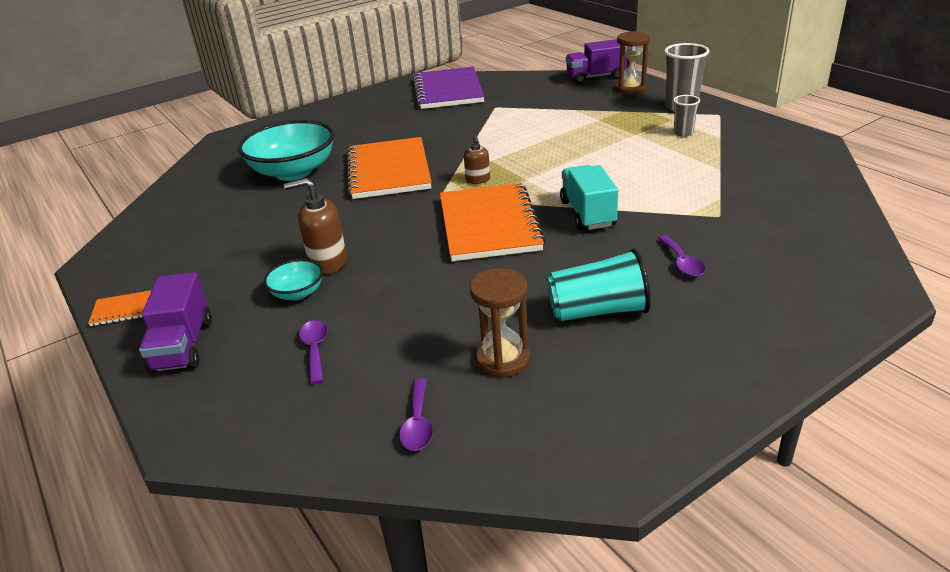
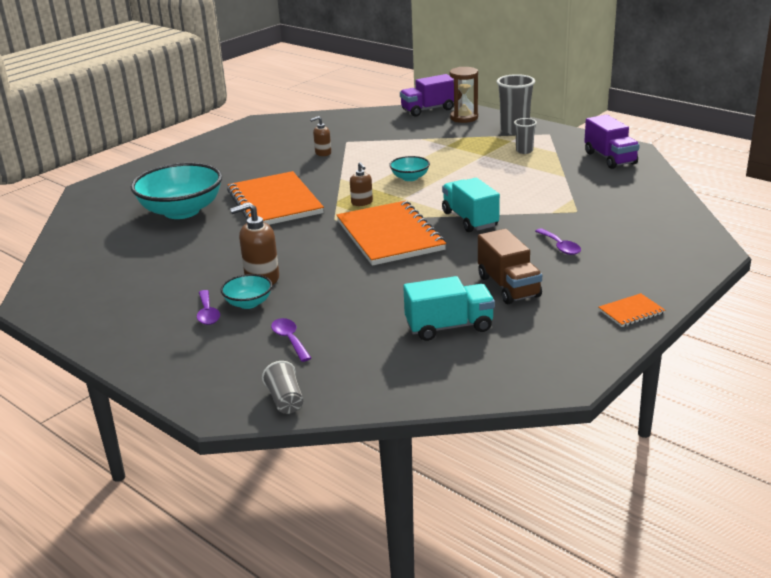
camera: 15 degrees left, 5 degrees down
orange notebook [88,290,152,326] -> orange notebook moved to [599,293,665,327]
purple truck [139,272,212,374] -> purple truck moved to [584,115,640,169]
purple spoon [399,379,433,451] -> purple spoon moved to [197,290,220,325]
purple notebook [413,67,485,109] -> none
brown hourglass [470,268,530,378] -> turquoise truck [403,276,495,341]
turquoise cup [547,248,651,322] -> brown truck [478,229,542,304]
none -> grey cup [262,361,303,414]
none -> brown soap dispenser [310,116,331,156]
none -> turquoise bowl [389,156,430,181]

